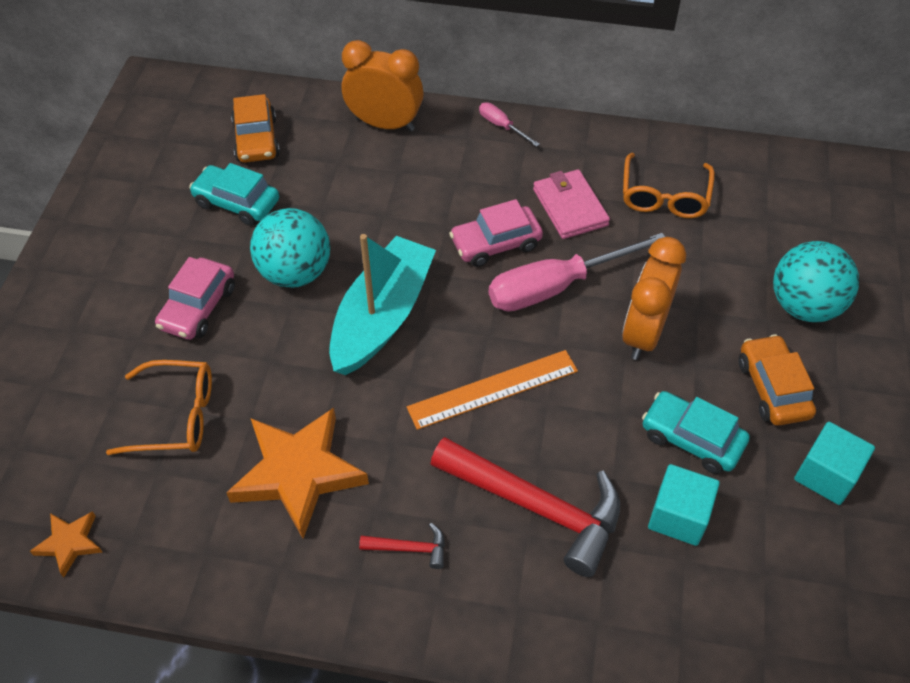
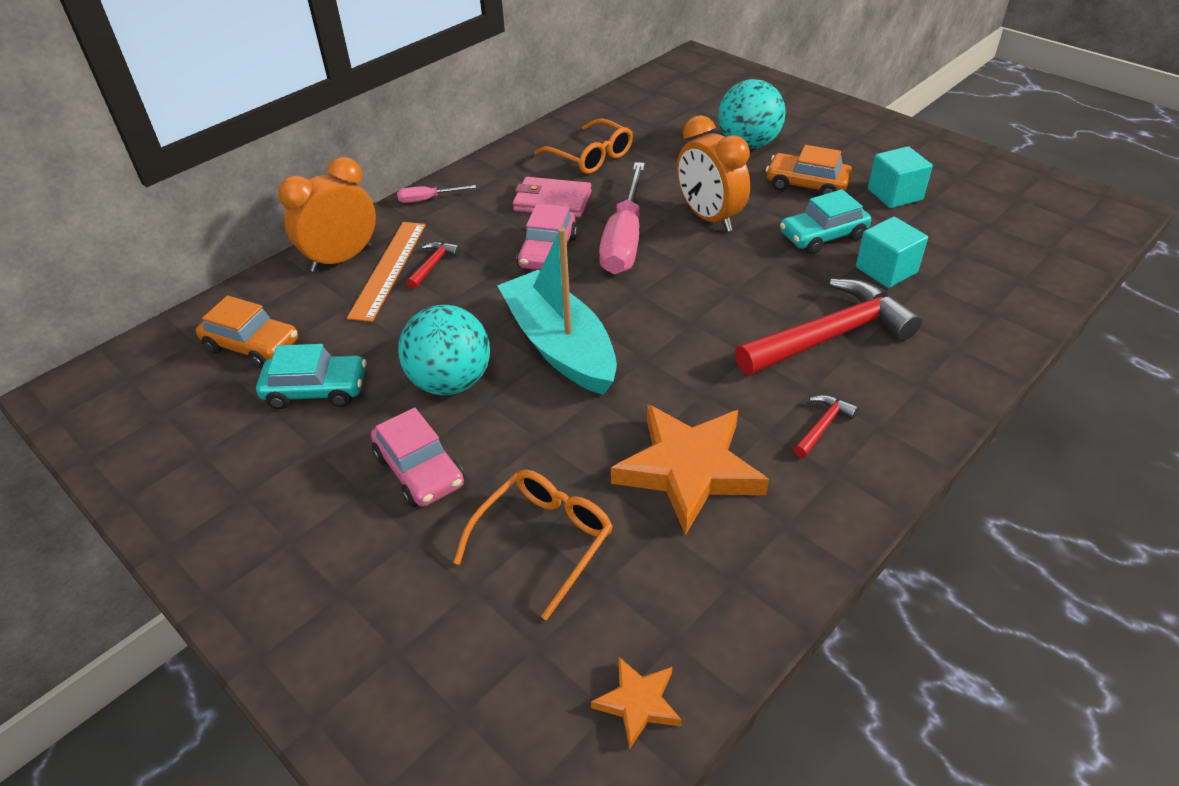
camera: 55 degrees left, 10 degrees down
turquoise car [189,163,279,226] -> turquoise car turned 150 degrees counterclockwise [256,344,366,409]
orange ruler [407,350,578,430] -> orange ruler moved to [347,222,426,322]
none -> red hammer [406,242,461,289]

